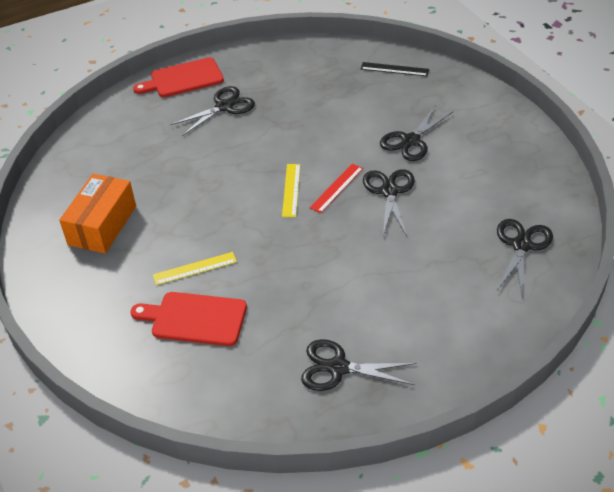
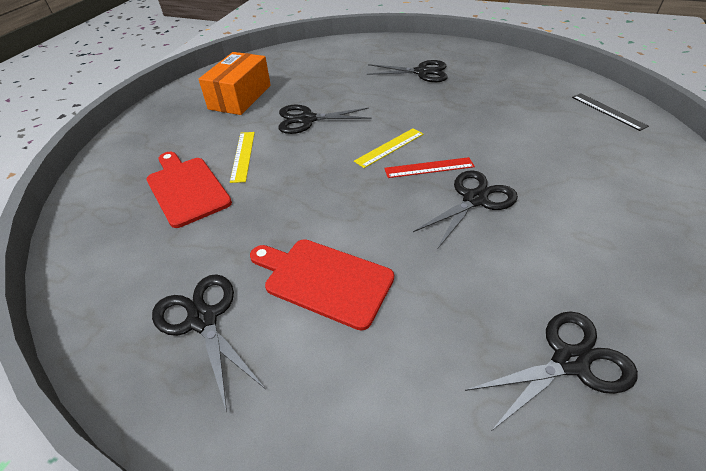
camera: 45 degrees right, 0 degrees up
orange box [59,174,136,254] -> orange box turned 45 degrees counterclockwise [199,52,271,115]
red cutting board [133,57,224,97] -> red cutting board moved to [250,239,394,330]
yellow ruler [153,252,237,285] -> yellow ruler turned 60 degrees clockwise [230,132,255,183]
black scissors [380,106,453,161] -> black scissors moved to [278,105,372,134]

